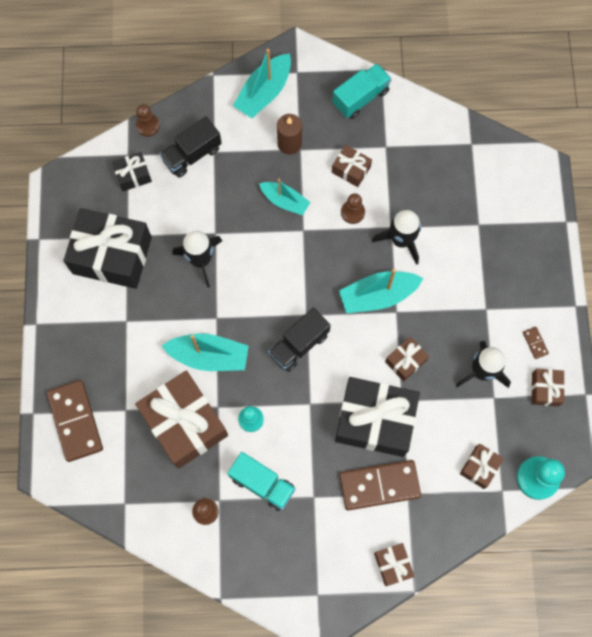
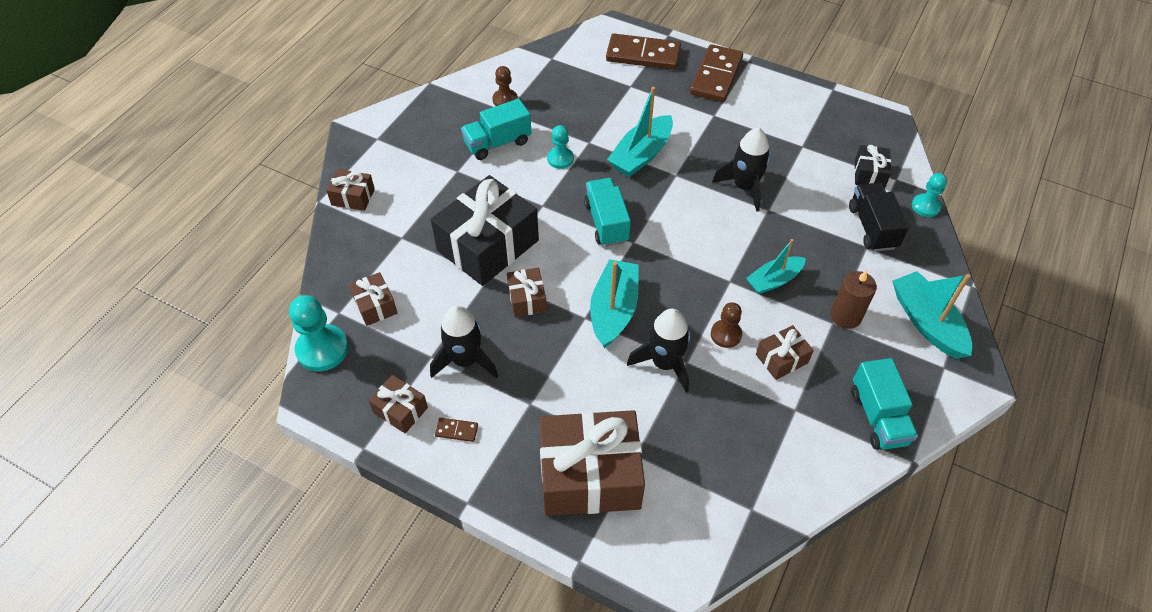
camera: 120 degrees right, 20 degrees down
black gift [63,208,152,289] -> none
brown gift [135,370,228,469] -> brown gift moved to [539,410,645,516]
brown pawn [136,104,160,137] -> turquoise pawn [912,173,947,217]
black truck [268,308,331,372] -> turquoise truck [584,178,631,247]
brown domino [339,460,421,510] -> brown domino moved to [690,44,743,102]

